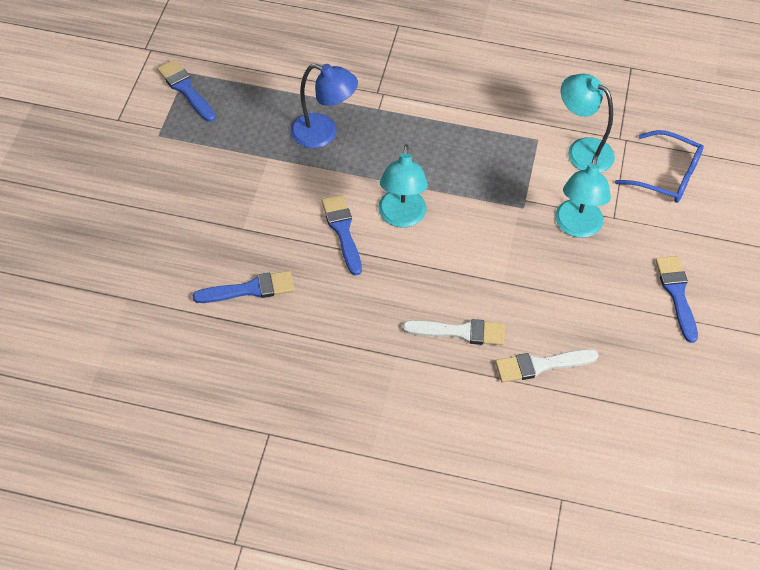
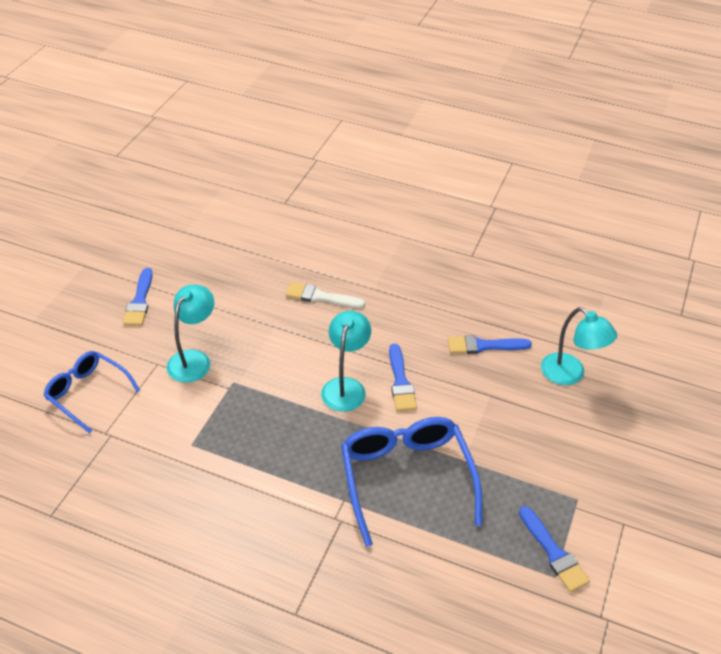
camera: 170 degrees left, 10 degrees down
blue lamp [290,64,358,148] -> blue glasses [341,417,482,547]
white brush [495,349,599,382] -> none
turquoise lamp [561,74,615,173] -> turquoise lamp moved to [541,307,617,385]

